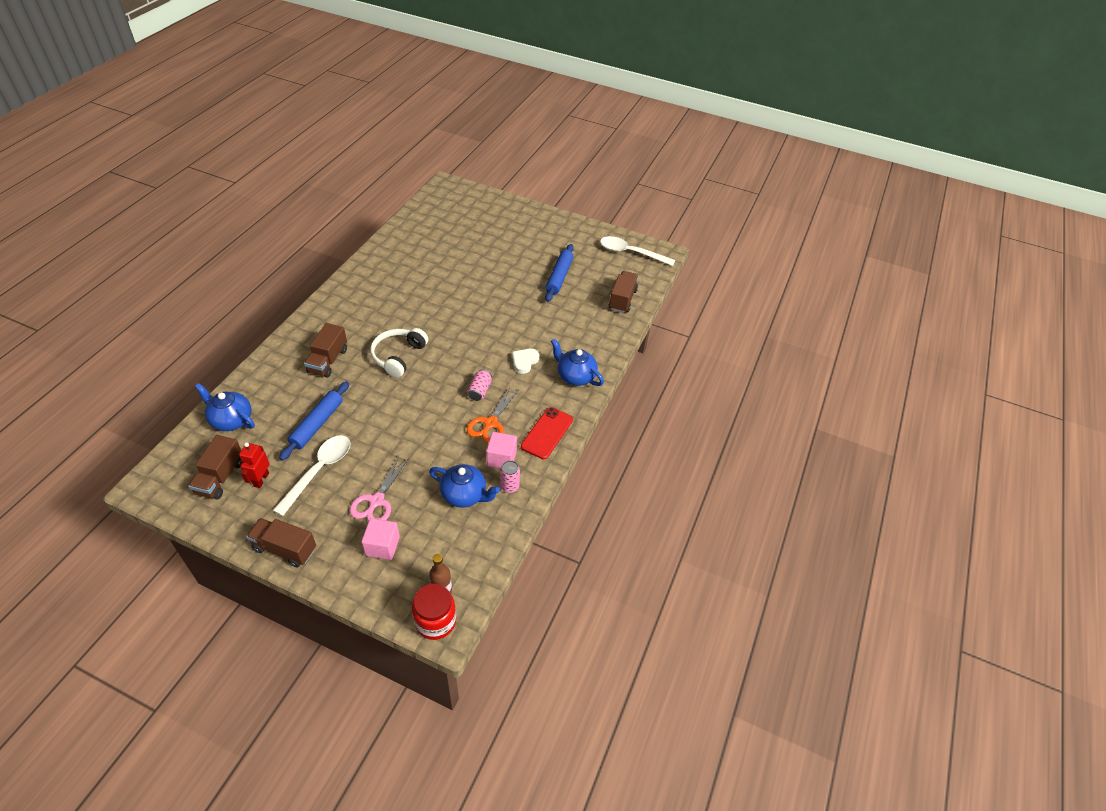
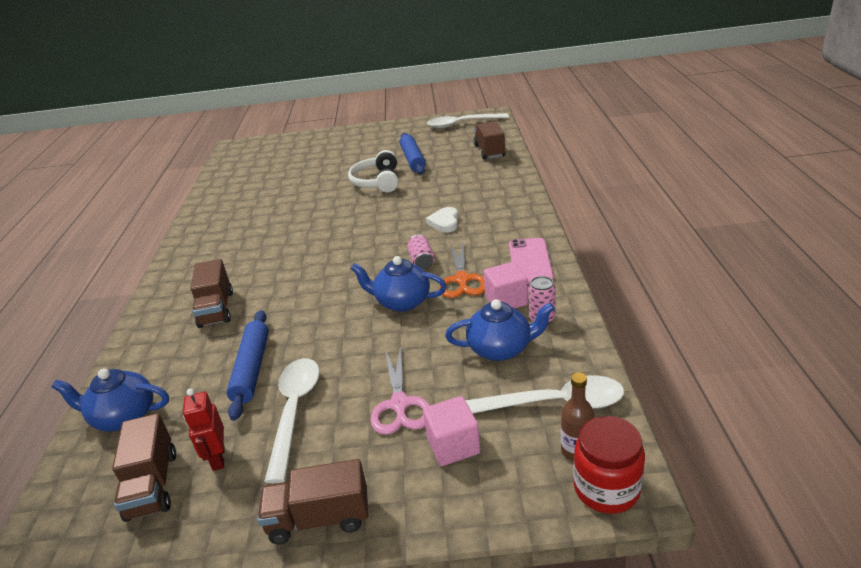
camera: 20 degrees left, 15 degrees down
white headphones [370,328,428,378] -> white headphones moved to [348,150,399,192]
red phone [521,407,573,459] -> pink phone [509,238,554,284]
blue teapot [551,339,604,386] -> blue teapot moved to [351,256,447,312]
none -> white spoon [465,376,624,414]

